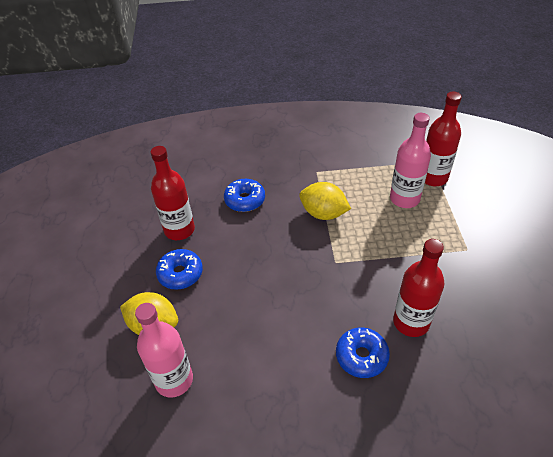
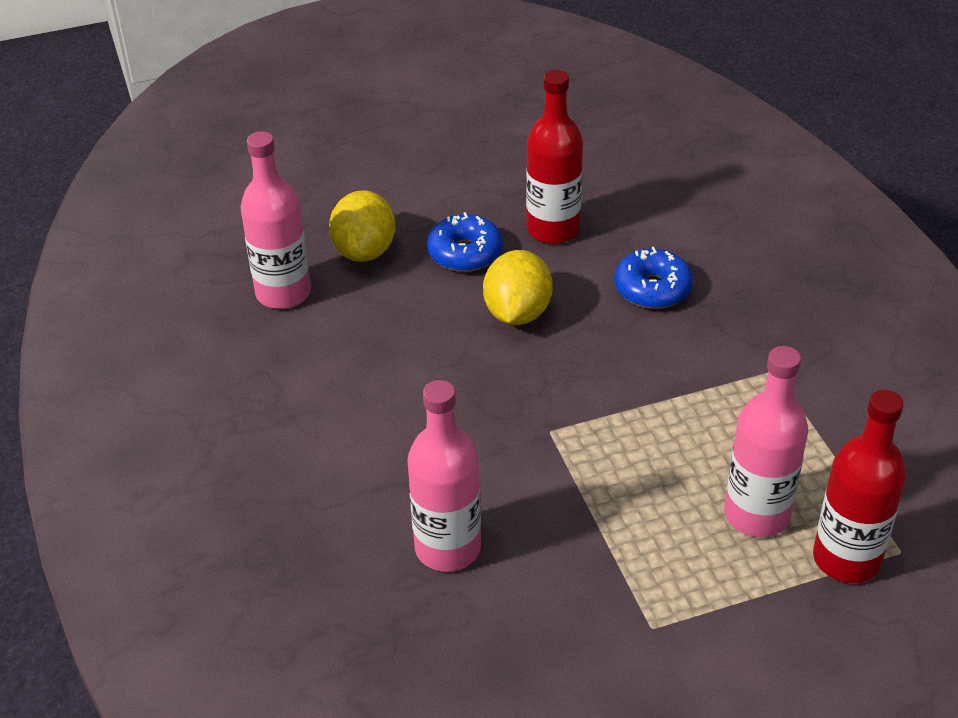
camera: 75 degrees right, 5 degrees down
yellow lemon [299,182,351,220] -> yellow lemon moved to [483,250,553,325]
blue donut [336,328,390,378] -> none
red bottle [393,239,445,337] -> pink bottle [407,380,481,572]

